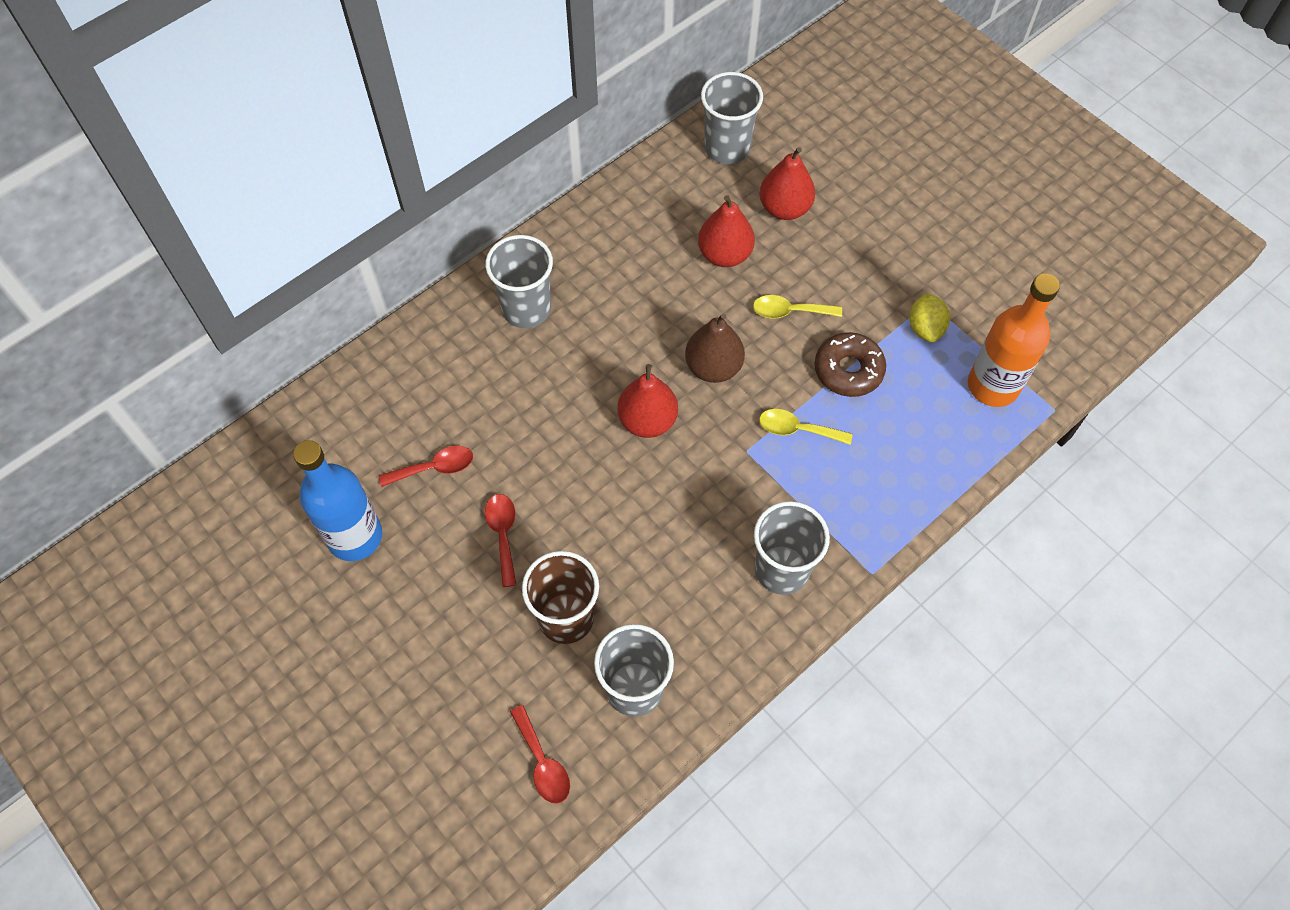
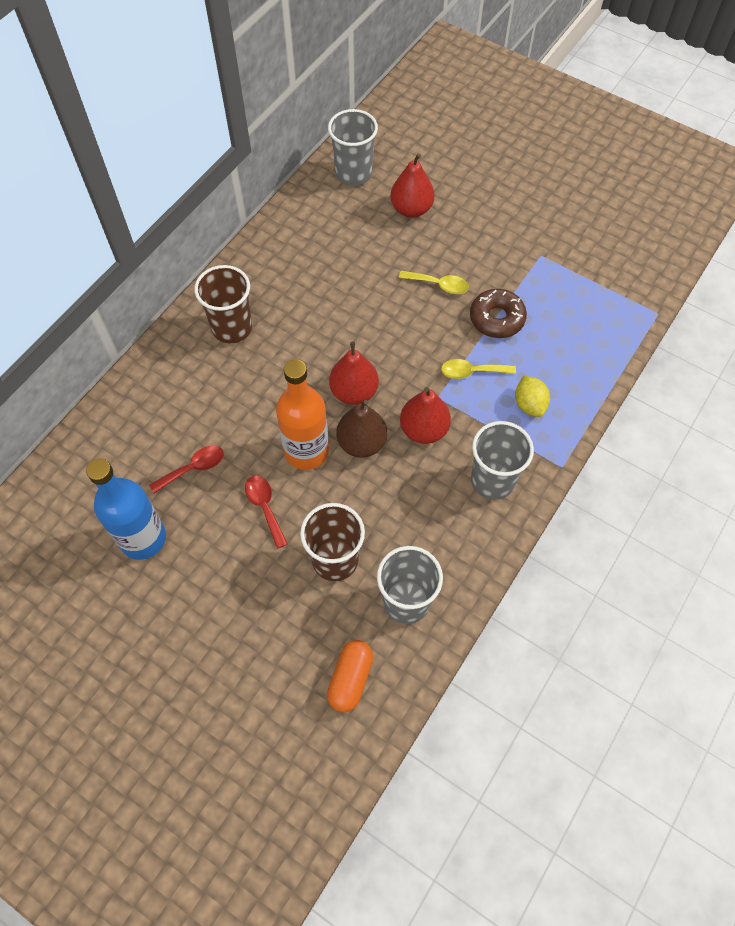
camera: 15 degrees left, 0 degrees up
grey cup [485,235,553,328] -> brown cup [194,265,252,343]
red spoon [510,705,570,804] -> orange capsule [327,640,373,712]
brown pear [685,314,745,383] -> brown pear moved to [336,400,387,458]
red pear [698,195,755,267] -> red pear moved to [400,387,451,444]
yellow spoon [753,295,842,319] -> yellow spoon turned 150 degrees counterclockwise [399,270,469,294]
yellow lemon [909,293,950,342] -> yellow lemon moved to [515,376,550,417]
orange bottle [968,274,1060,407] -> orange bottle moved to [276,359,329,470]

